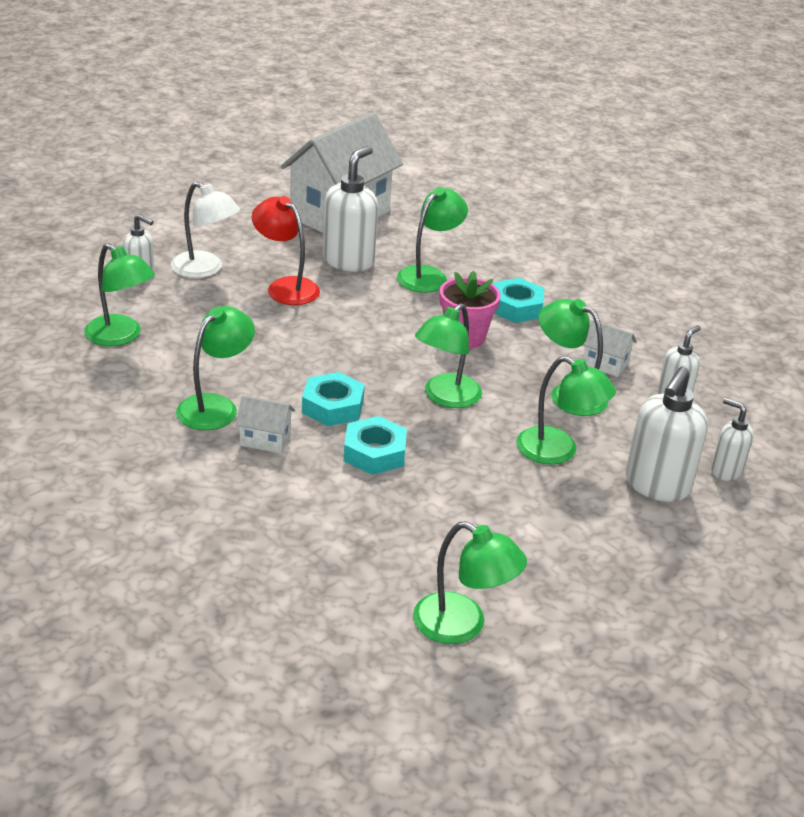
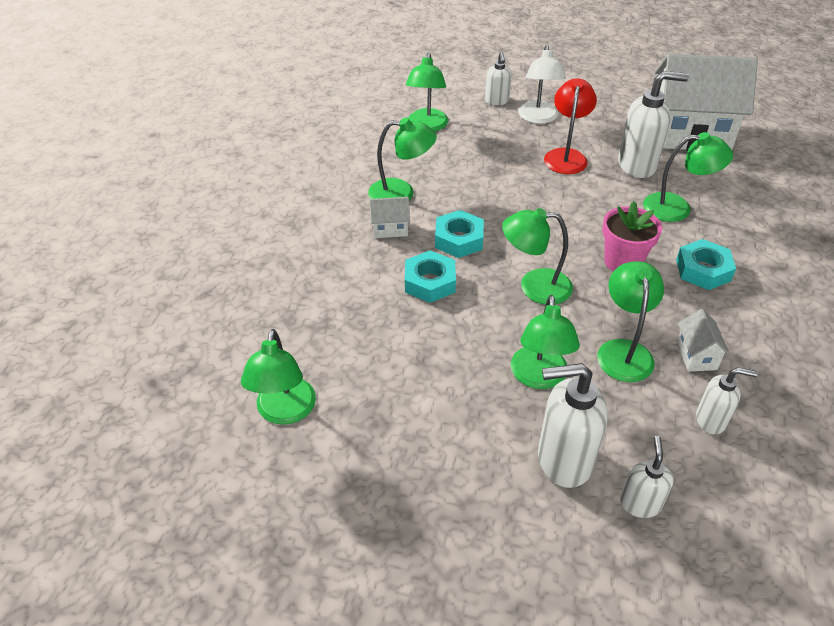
camera: 60 degrees right, 10 degrees up
white house [236,395,295,454] -> white house turned 75 degrees counterclockwise [370,197,410,238]

